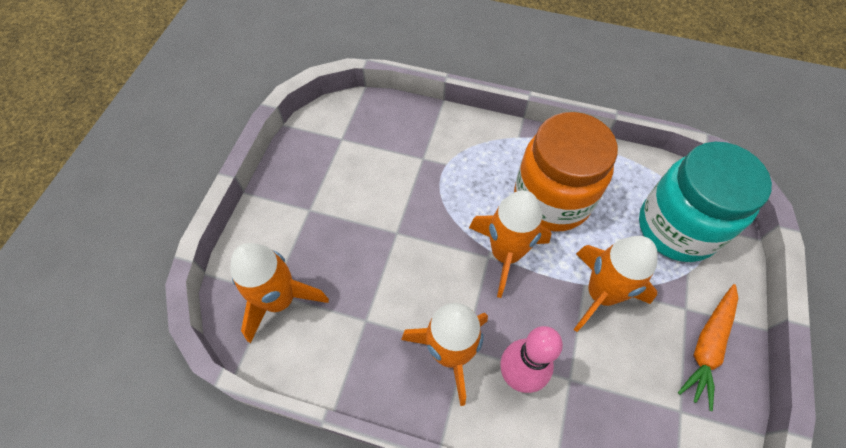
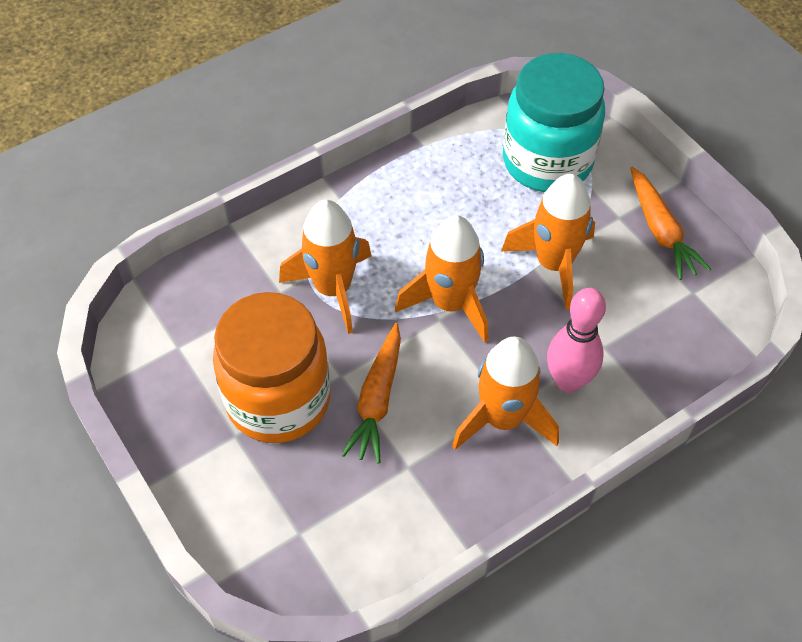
camera: 50 degrees left, 5 degrees down
orange rocket [230,243,329,343] -> orange rocket moved to [279,200,372,334]
orange jar [514,112,618,231] -> orange jar moved to [213,292,331,443]
none -> orange carrot [342,323,401,463]

